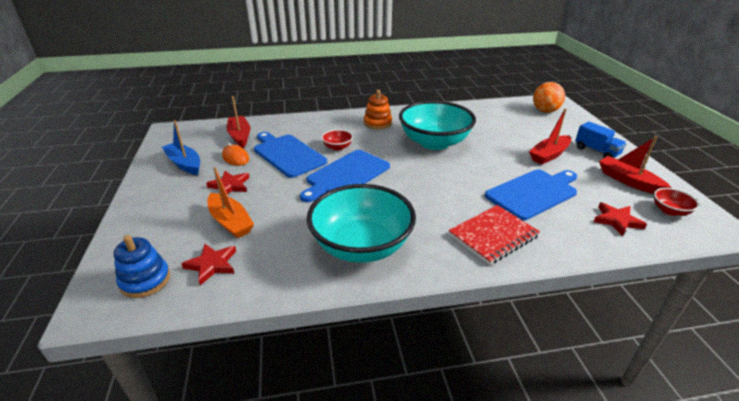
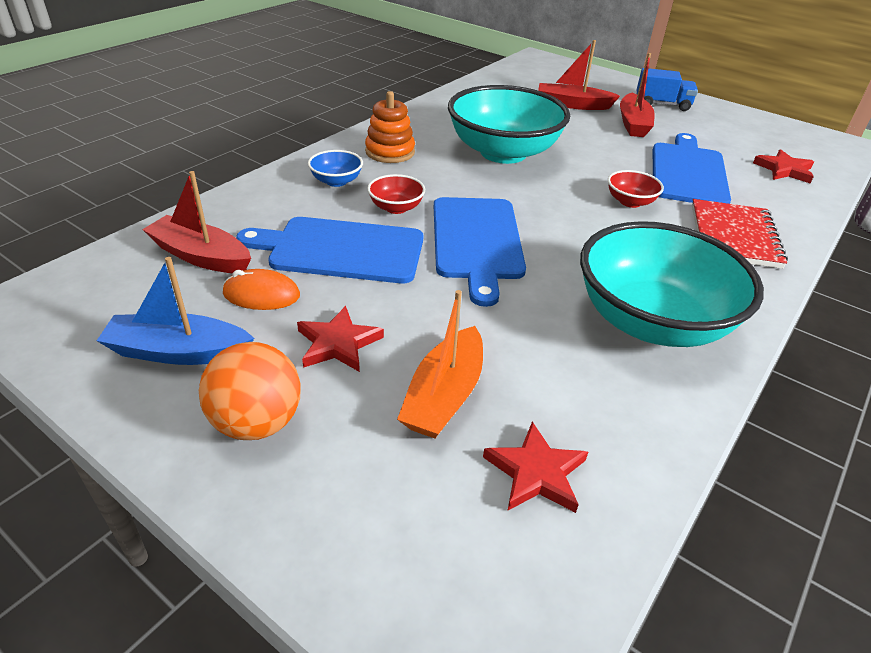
camera: 45 degrees left, 5 degrees up
blue stacking toy [114,235,170,298] -> none
orange boat [207,167,254,238] -> orange boat turned 105 degrees clockwise [397,290,483,439]
orange ball [533,82,565,113] -> orange ball moved to [199,342,301,440]
red boat [599,136,672,194] -> red boat moved to [538,40,620,110]
red bowl [654,188,699,216] -> red bowl moved to [608,170,664,208]
none -> blue bowl [308,150,363,187]

